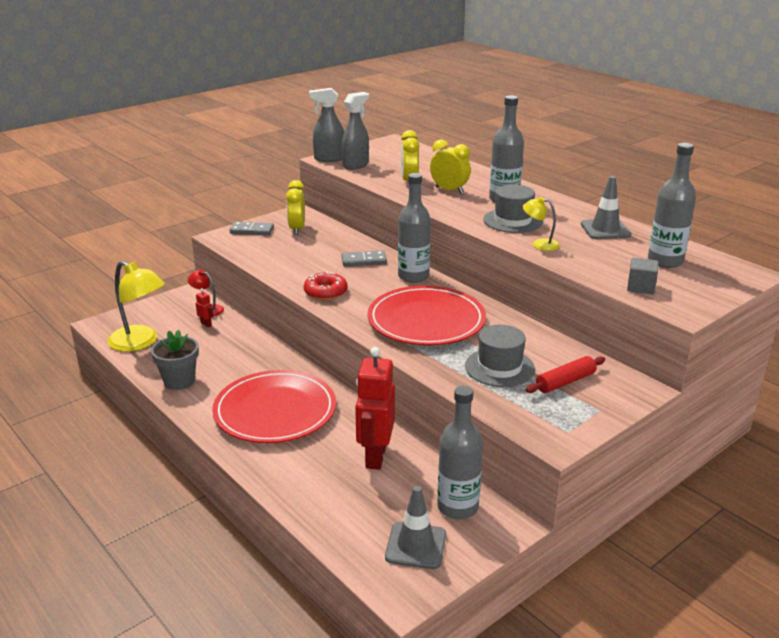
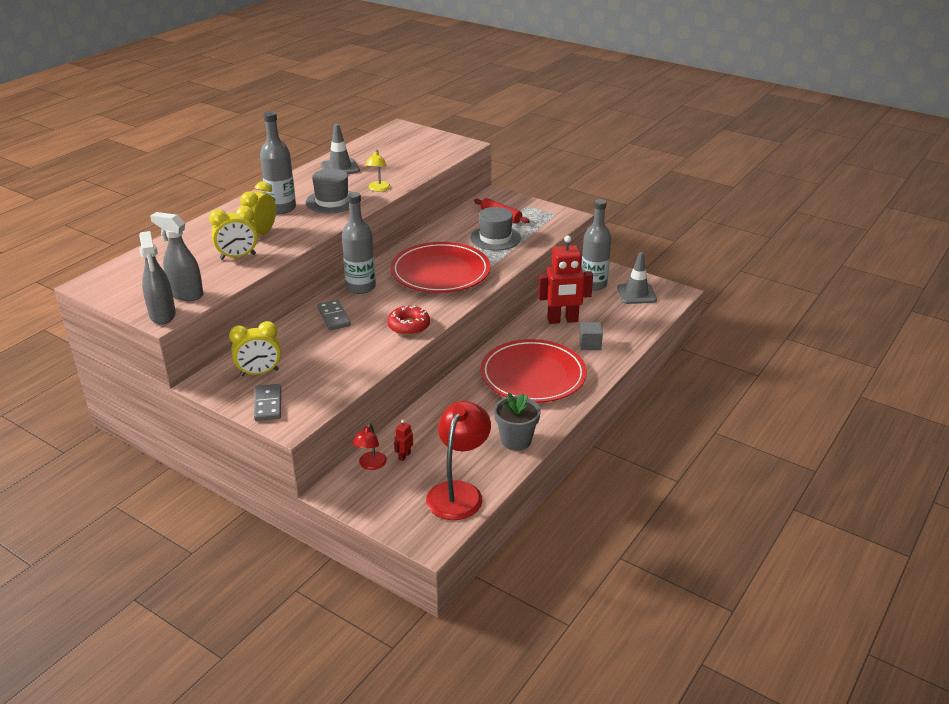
camera: 105 degrees left, 5 degrees up
yellow lamp [107,261,165,352] -> red lamp [426,401,491,520]
grey cube [627,258,658,294] -> grey cube moved to [579,322,603,350]
grey bottle [648,143,696,268] -> none

